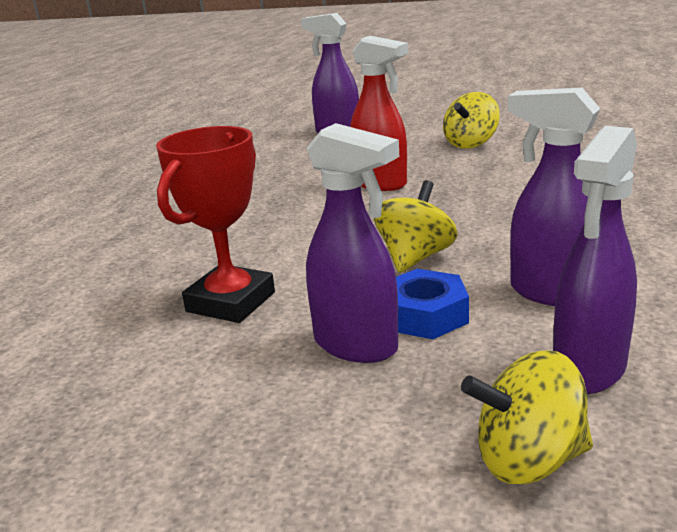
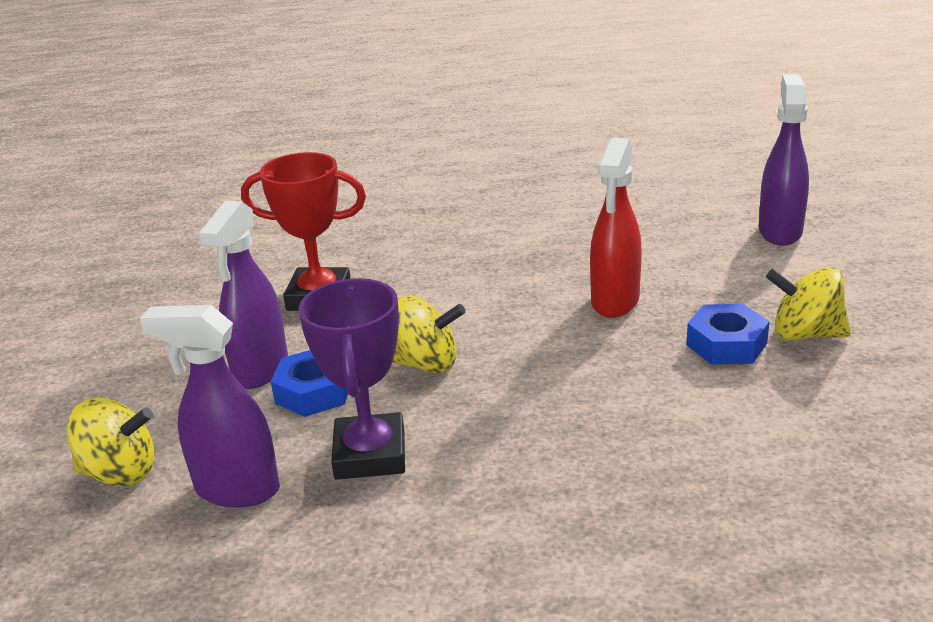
camera: 70 degrees right, 5 degrees up
yellow spinning top [461,351,593,484] -> yellow spinning top turned 120 degrees clockwise [67,398,155,486]
purple spray bottle [508,88,600,306] -> purple trophy [298,278,405,480]
none -> blue nut [686,304,770,364]

